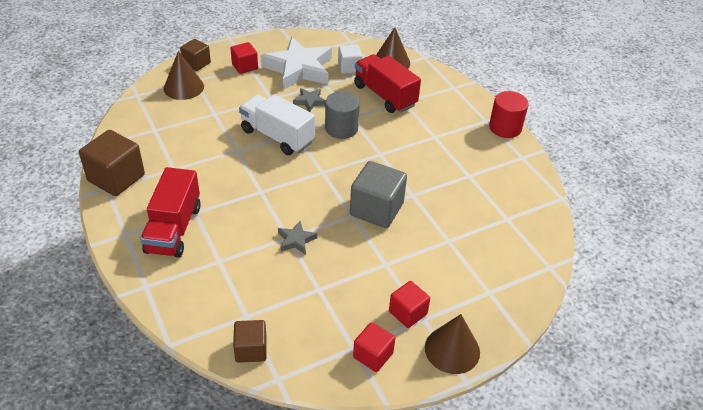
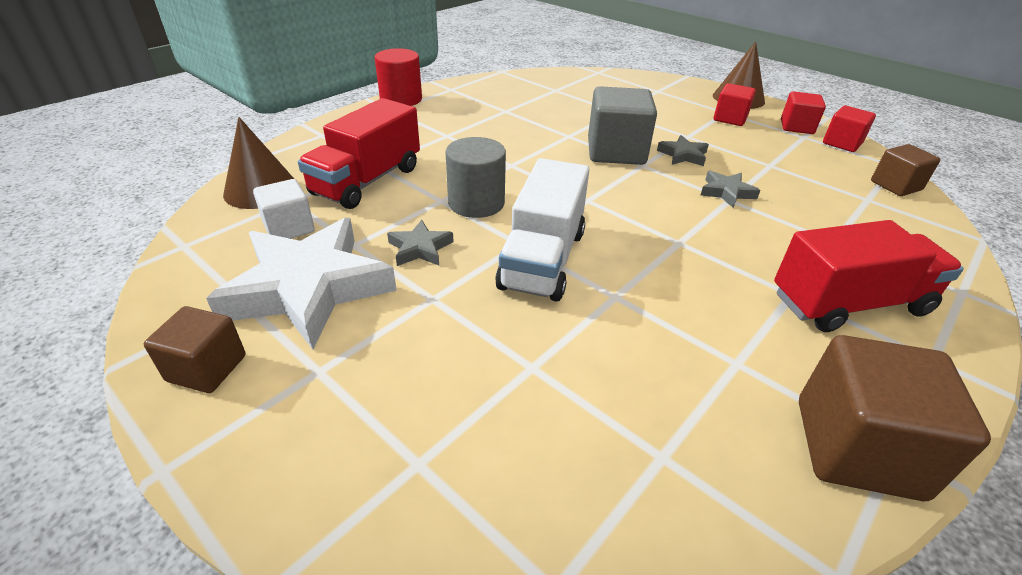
camera: 110 degrees left, 5 degrees down
brown cone [164,51,204,100] -> none
brown cube [180,39,211,71] -> brown cube moved to [144,306,246,393]
red cube [230,42,258,74] -> red cube moved to [823,105,876,152]
none -> grey star [657,135,709,166]

